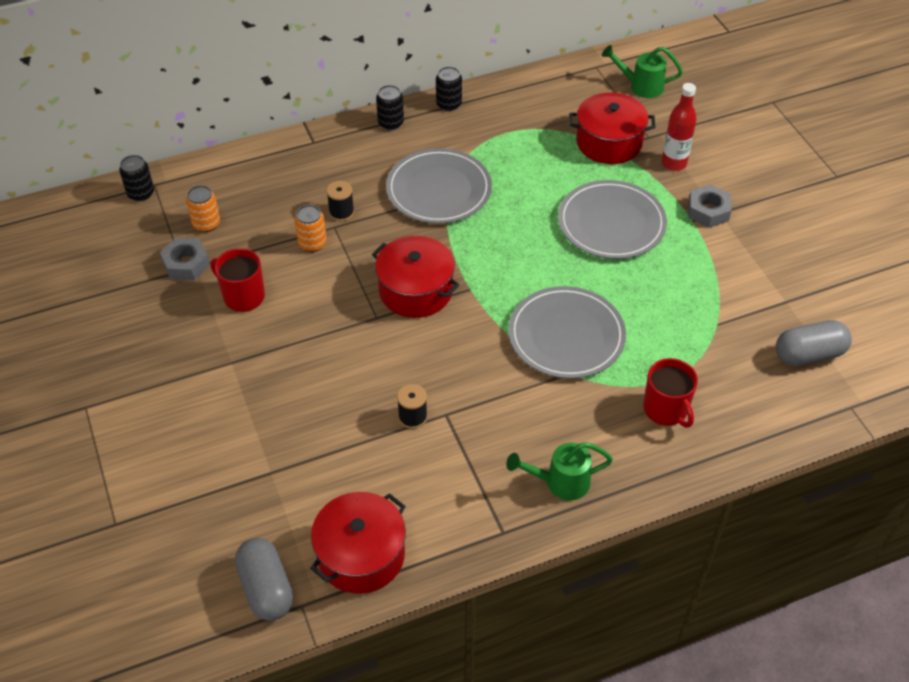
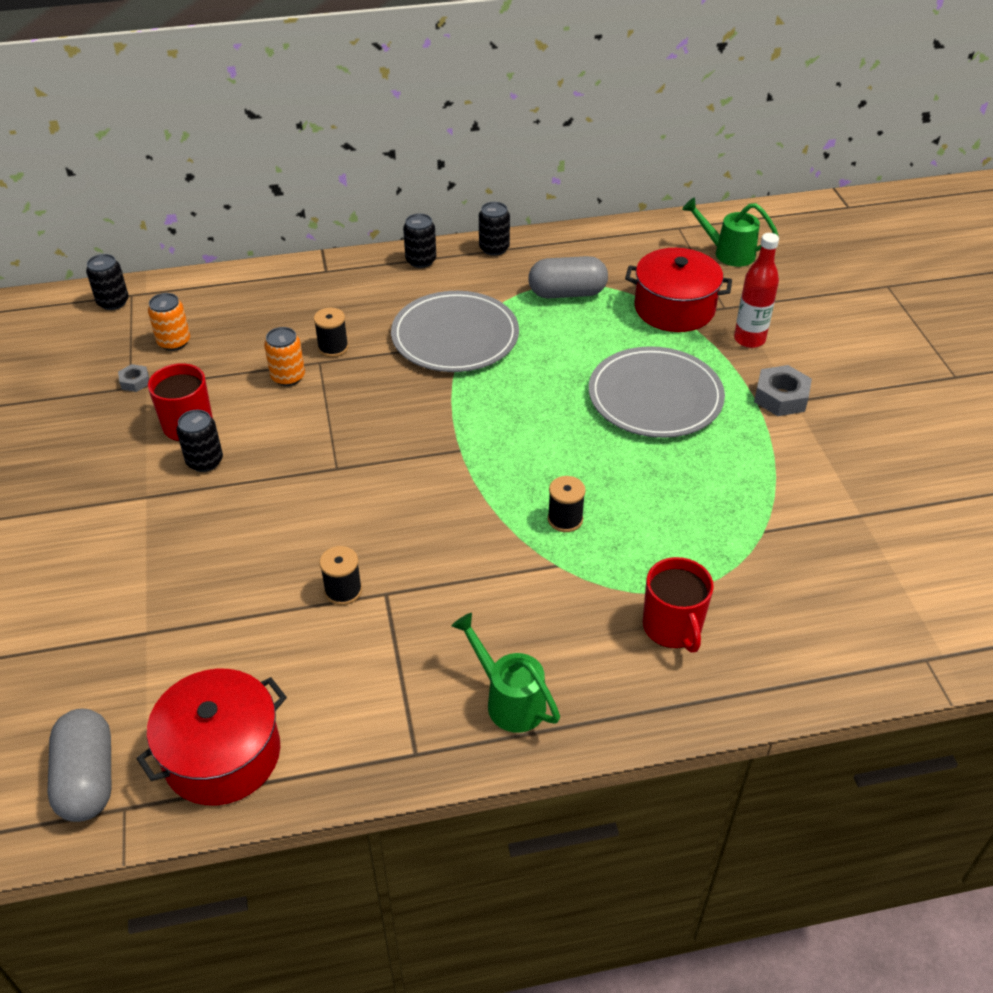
camera: 10 degrees right, 5 degrees down
grey nut [160,238,210,280] -> grey nut [118,364,149,392], size x0.56
red pot [372,236,459,318] -> none
green watering can [506,442,613,500] -> green watering can turned 45 degrees clockwise [451,613,560,733]
grey plate [508,286,626,379] -> black spool [548,476,586,532]
grey capsule [776,320,852,366] -> grey capsule moved to [528,256,608,298]
none -> black can [176,409,223,472]

